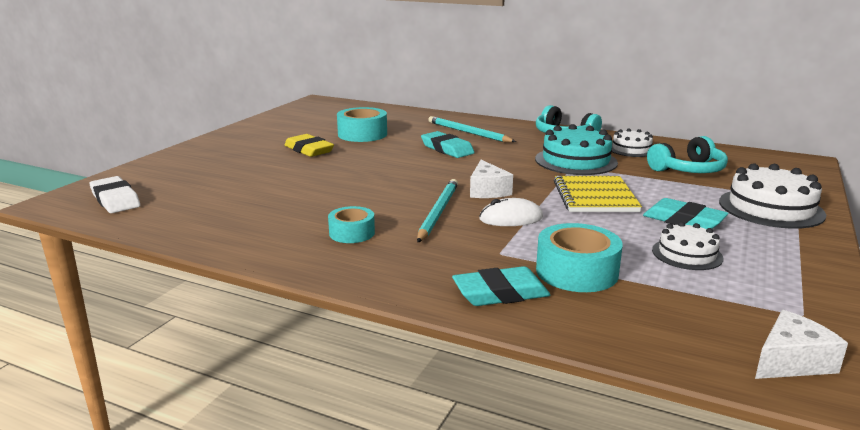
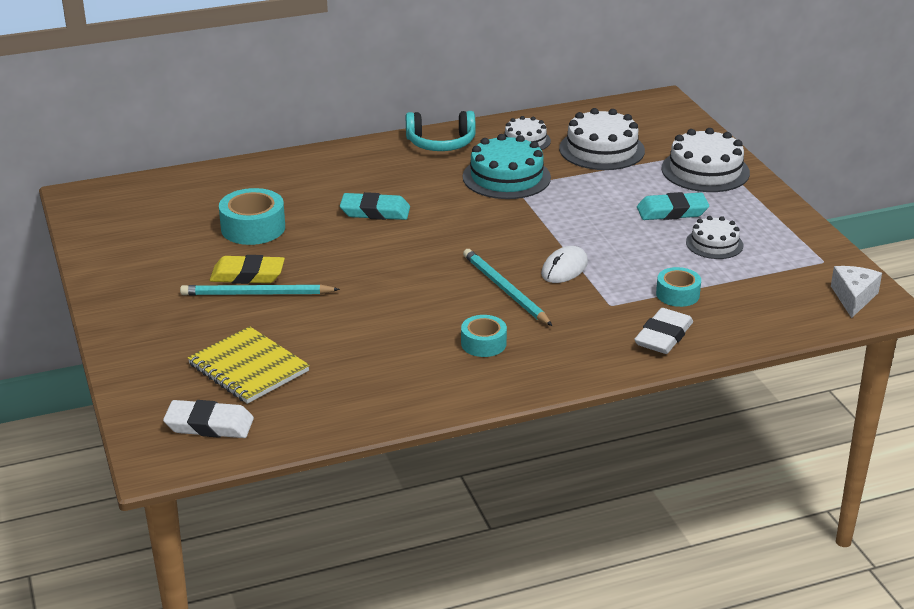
camera: 45 degrees left, 10 degrees up
turquoise pencil [428,116,516,142] -> turquoise pencil moved to [180,284,340,295]
turquoise eraser [452,266,550,306] -> white eraser [634,308,693,354]
white cheese [470,160,513,198] -> none
turquoise tape [536,223,623,292] -> turquoise tape [656,267,701,307], size x0.63
yellow notebook [554,176,642,212] -> yellow notebook moved to [188,326,310,404]
turquoise headphones [647,136,728,173] -> white cake [559,108,645,170]

